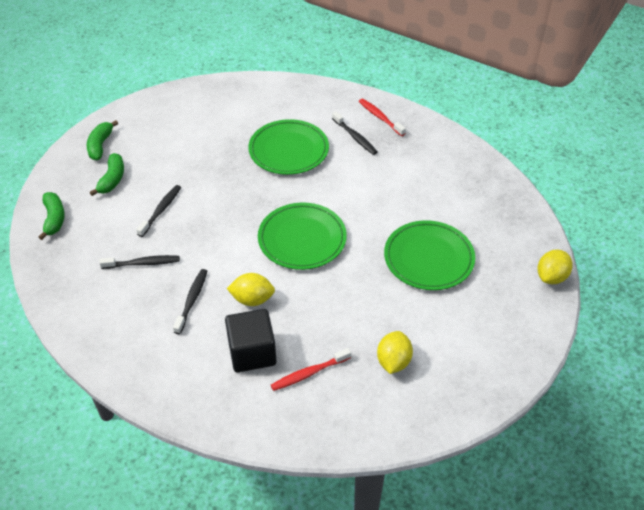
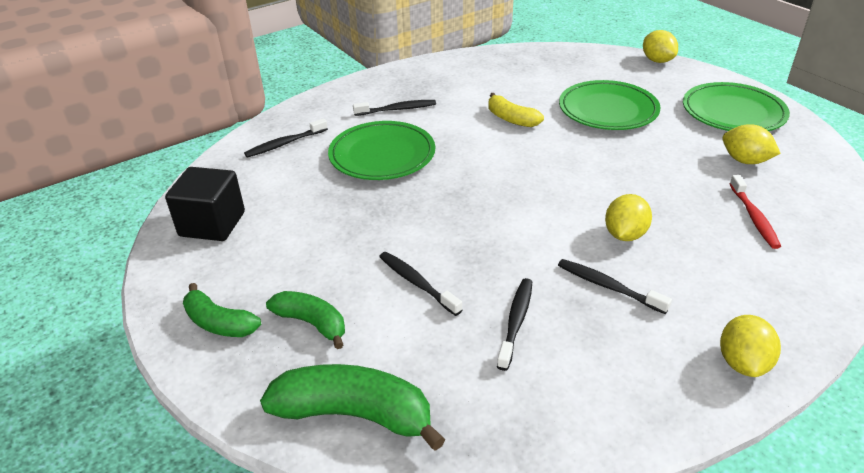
camera: 65 degrees left, 10 degrees down
green banana [39,192,65,240] -> green banana [260,364,446,451], size x1.61
black cube [225,309,276,372] -> black cube moved to [165,167,245,241]
green plate [258,203,347,270] -> green plate moved to [683,82,790,131]
red toothbrush [359,99,406,136] -> none
none -> black toothbrush [244,118,328,158]
none -> yellow banana [489,93,544,127]
none -> yellow lemon [720,315,781,377]

